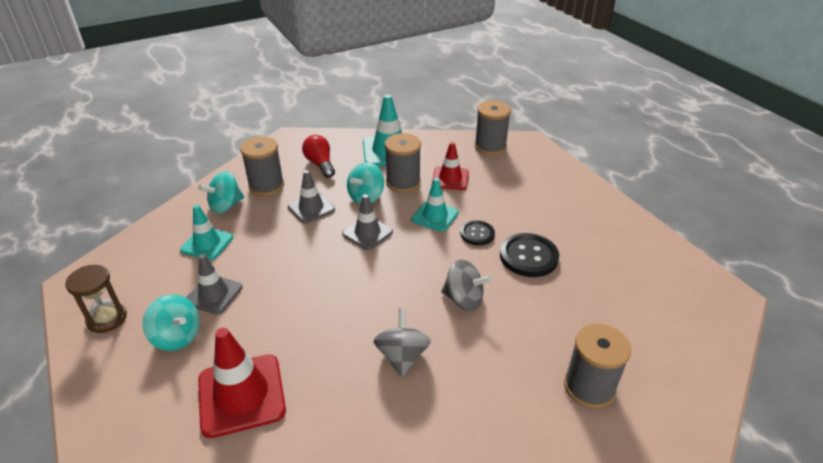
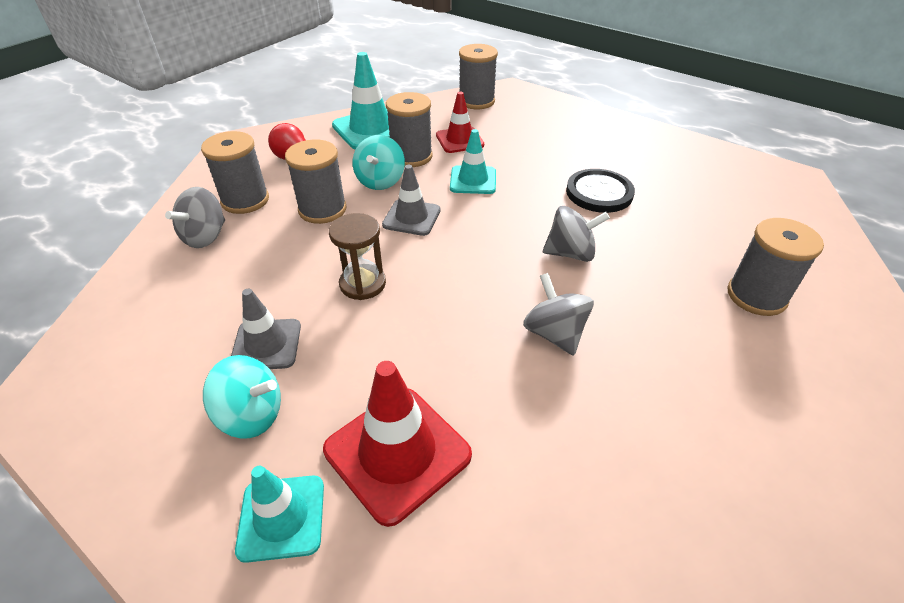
camera: 25 degrees left, 5 degrees up
brown hourglass [65,265,127,333] -> brown hourglass moved to [329,213,386,300]
turquoise traffic cone [180,205,233,260] -> turquoise traffic cone moved to [235,466,324,563]
turquoise spinning top [198,171,244,214] -> grey spinning top [165,187,225,248]
grey traffic cone [288,170,335,224] -> grey spool [285,139,346,224]
black button [461,220,495,246] -> none

